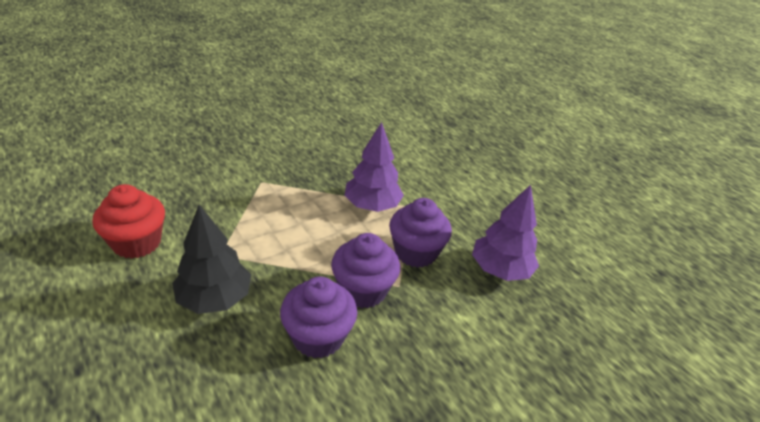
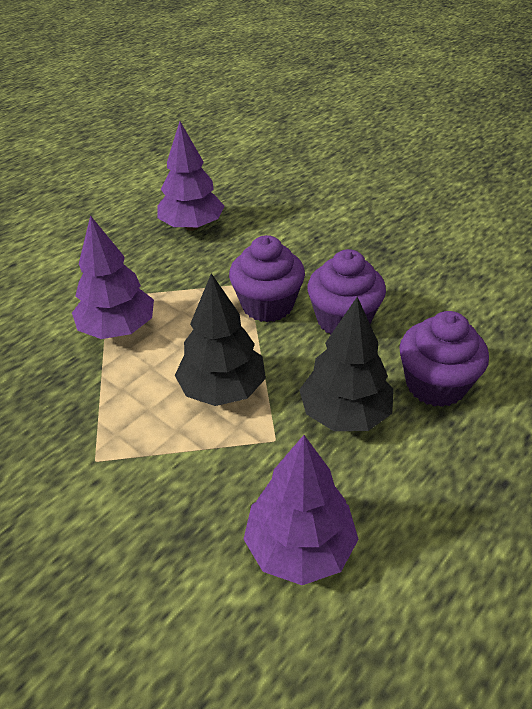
camera: 100 degrees left, 5 degrees up
red cupcake [92,184,165,259] -> purple tree [244,435,359,585]
purple cupcake [389,198,452,268] -> purple cupcake moved to [399,311,489,407]
none -> black tree [175,273,266,406]

